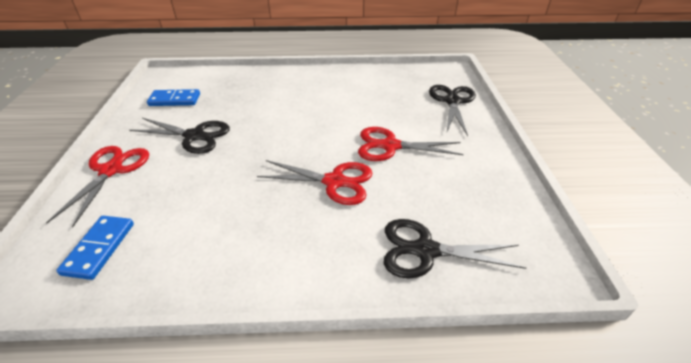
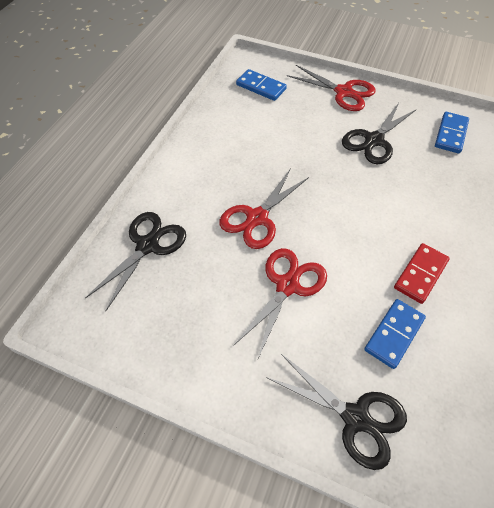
camera: 115 degrees right, 15 degrees up
none -> blue domino [364,299,426,369]
none -> red domino [394,243,450,304]

